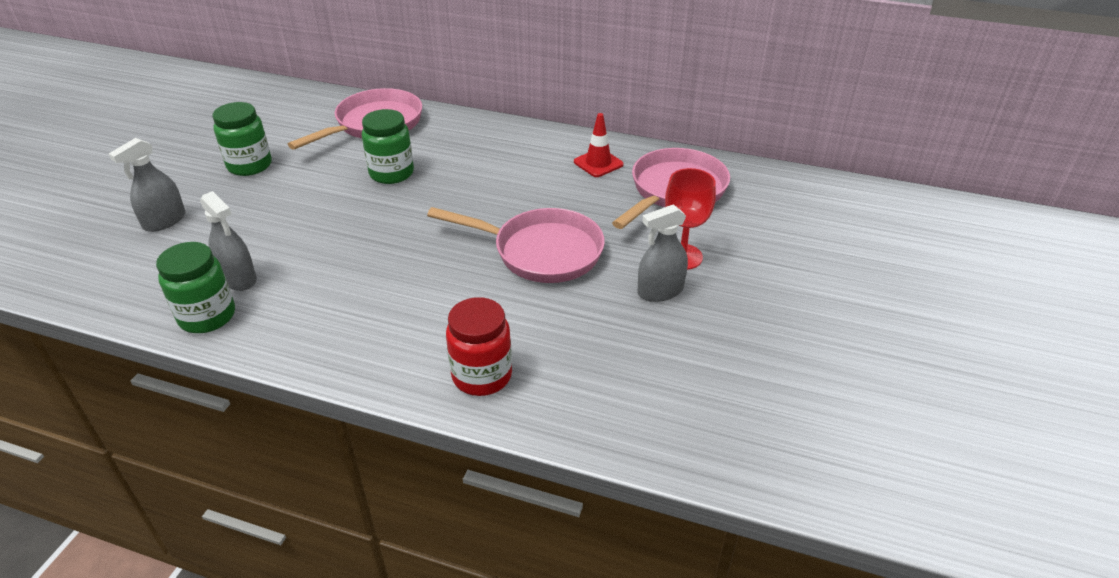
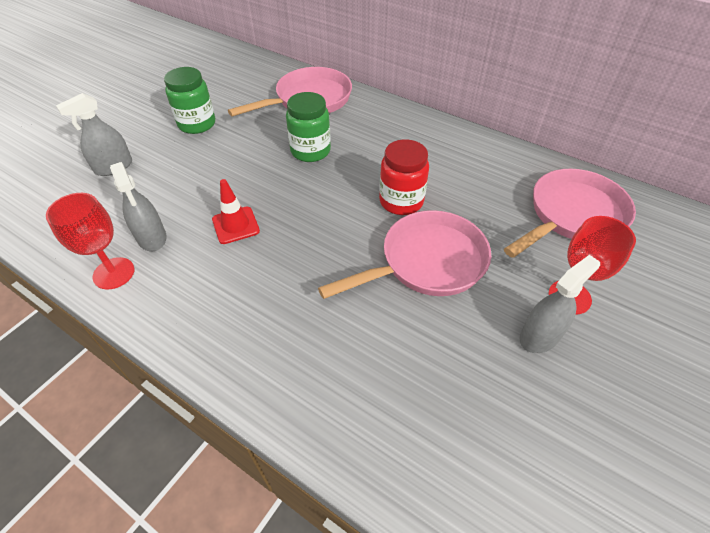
camera: 15 degrees right, 10 degrees up
green jar [156,242,235,333] -> red goblet [46,193,134,289]
pink pan [427,207,605,283] -> pink pan turned 60 degrees counterclockwise [318,210,491,299]
red jar [446,297,512,396] -> red jar moved to [379,139,429,215]
red traffic cone [574,113,624,177] -> red traffic cone moved to [212,179,260,244]
grey spray bottle [637,204,688,302] -> grey spray bottle turned 150 degrees clockwise [520,255,600,353]

